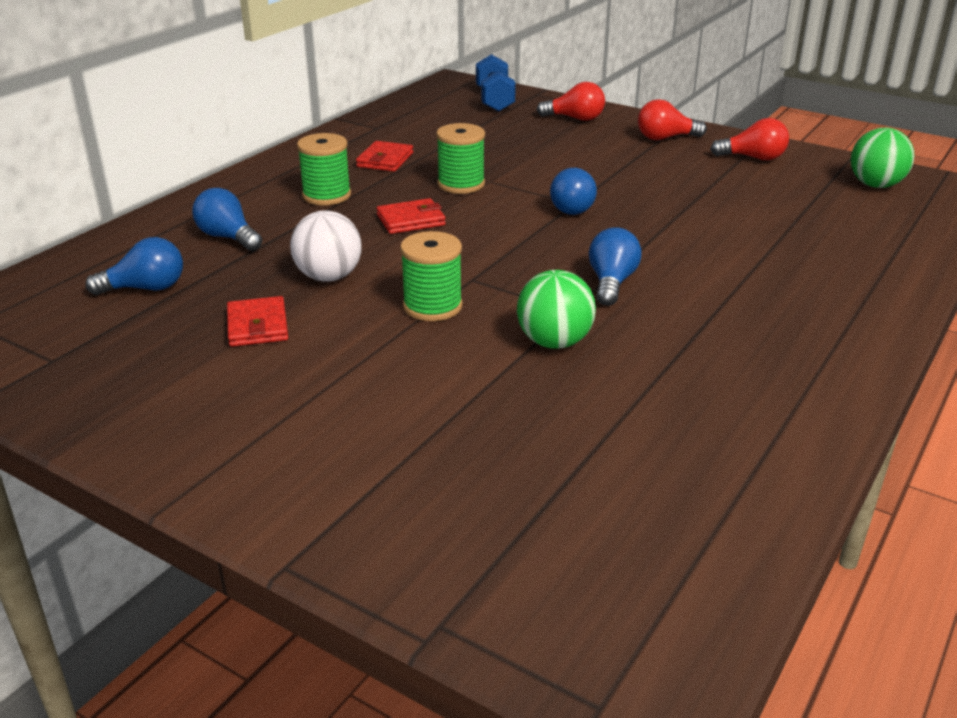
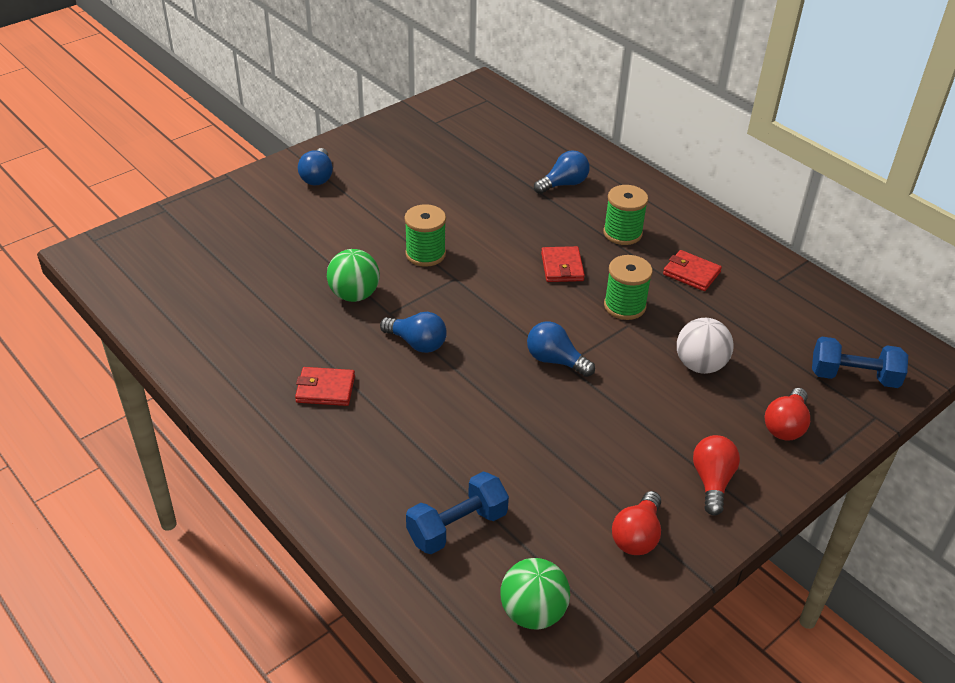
camera: 105 degrees right, 10 degrees up
blue light bulb [85,237,183,295] -> blue light bulb moved to [298,148,333,186]
red wallet [227,296,288,347] -> red wallet moved to [295,367,355,406]
white ball [290,210,362,282] -> white ball moved to [677,318,734,374]
none -> blue dumbbell [406,472,509,554]

